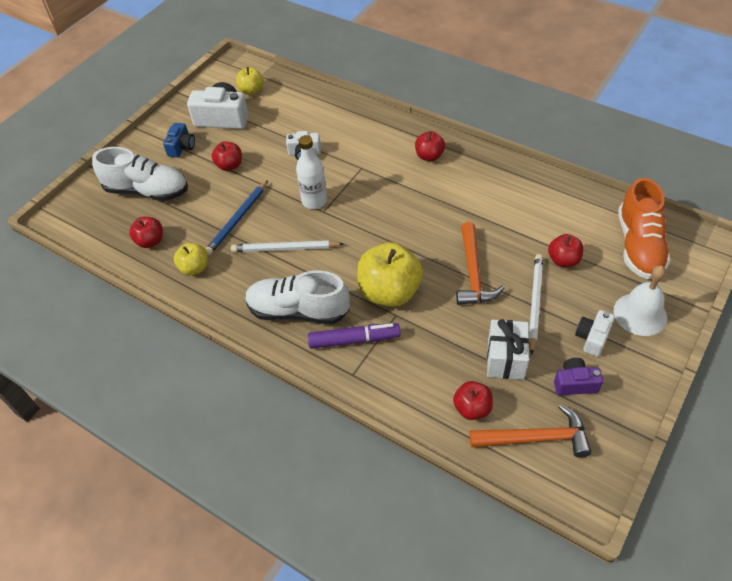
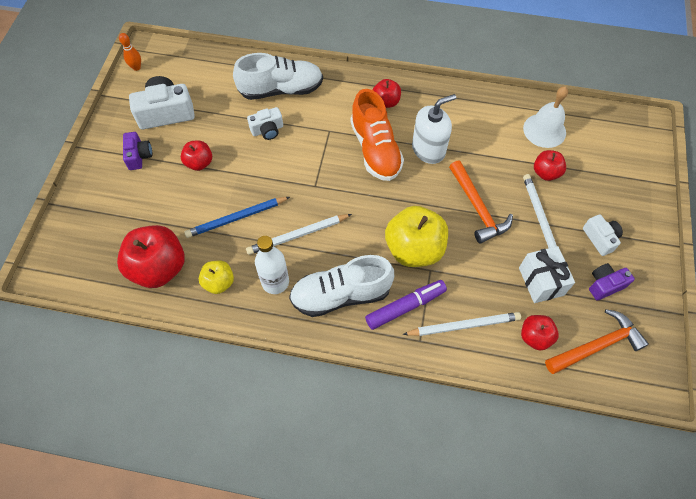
camera: 25 degrees left, 10 degrees up
white shoe [92,147,188,201] -> white shoe moved to [233,53,323,100]
red apple [129,217,163,248] -> red apple [117,225,185,288], size x1.86
blue camera [163,123,195,158] -> purple camera [123,132,153,170]
blue pencil [206,180,268,255] -> blue pencil turned 60 degrees clockwise [184,197,290,238]
yellow apple [236,67,264,95] -> none
white bottle [296,135,327,209] -> white bottle moved to [255,236,289,294]
white camera [575,310,615,357] -> white camera turned 150 degrees clockwise [583,214,623,256]
white bell [614,265,667,336] -> white bell moved to [523,86,568,148]
orange shoe [618,178,671,279] -> orange shoe moved to [350,89,404,181]
none -> orange bowling pin [119,33,141,71]
none -> white pencil [402,312,521,336]
none -> white soap dispenser [412,94,456,164]

